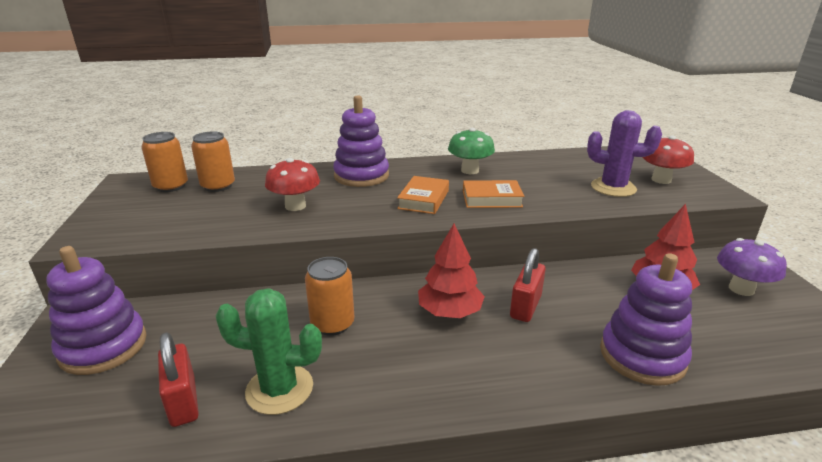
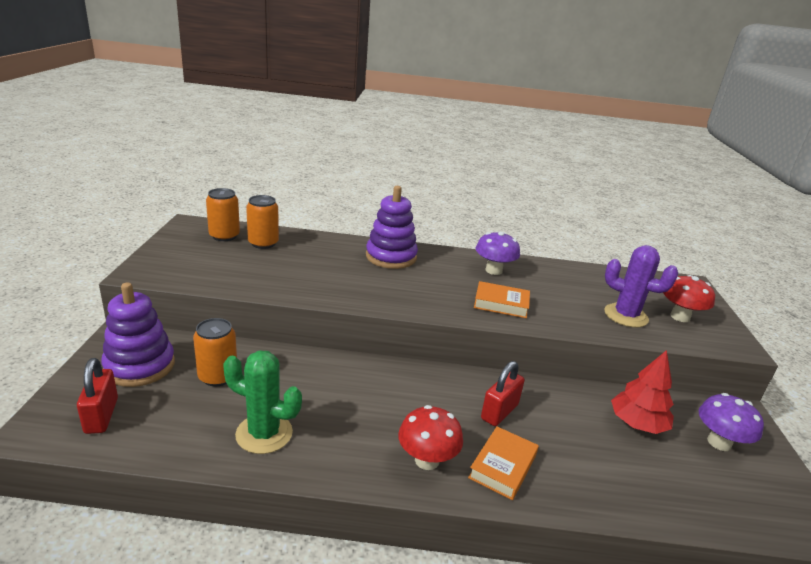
camera: 10 degrees right, 0 degrees up
red padlock [158,332,199,427] -> red padlock moved to [77,358,118,434]
red mushroom [265,158,320,211] -> red mushroom moved to [398,405,463,470]
orange can [305,257,355,336] -> orange can moved to [193,318,237,387]
orange book [397,176,449,214] -> orange book moved to [468,426,539,500]
red tree [418,224,485,318] -> none
green mushroom [448,128,495,174] -> purple mushroom [476,232,520,275]
purple stacking toy [600,253,692,386] -> none

